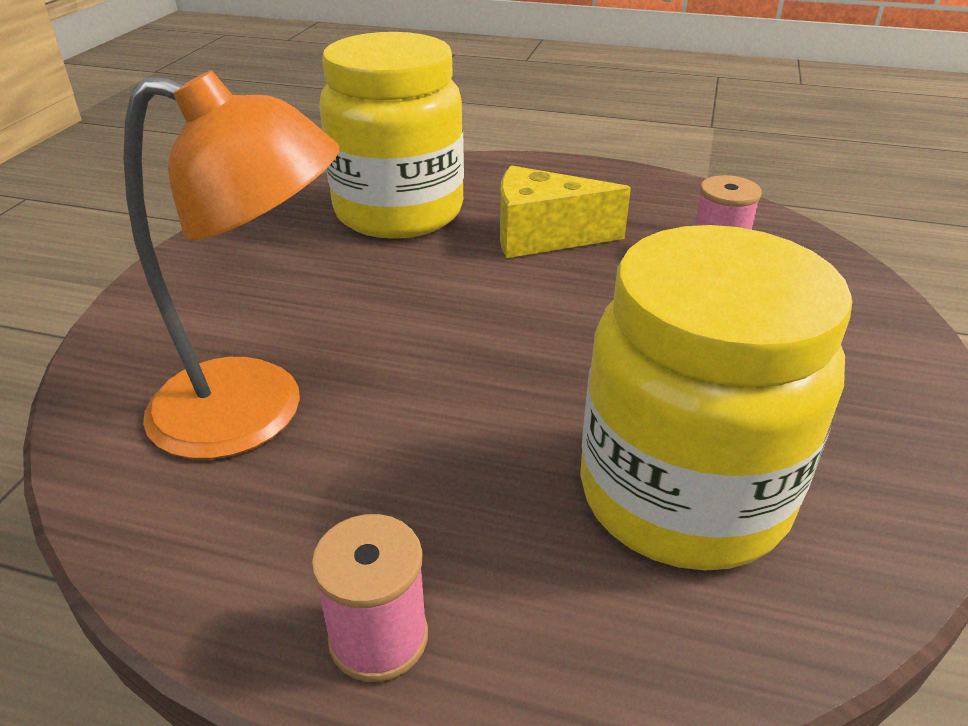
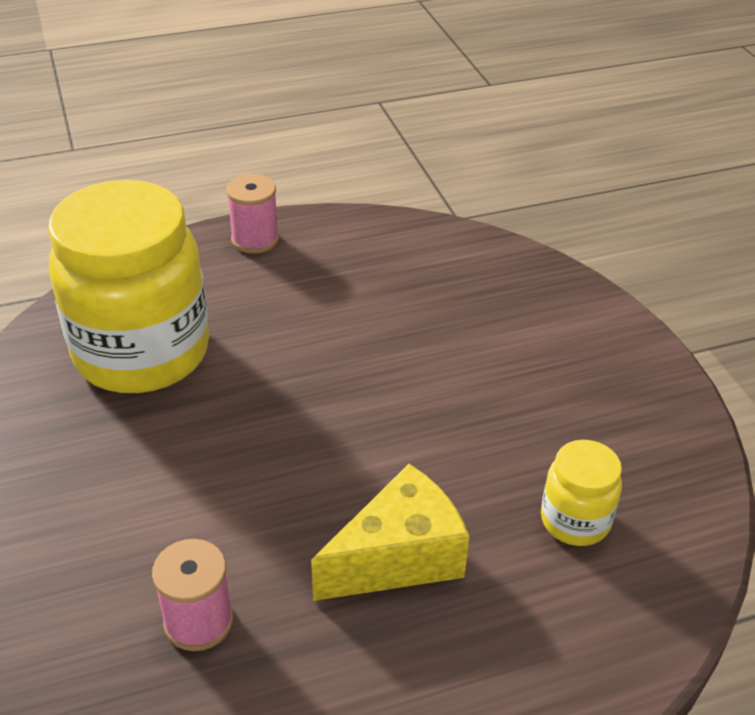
camera: 145 degrees right, 5 degrees up
orange lamp [124,70,339,459] -> none
yellow jar [319,32,464,239] -> yellow jar [541,440,622,546], size x0.45

